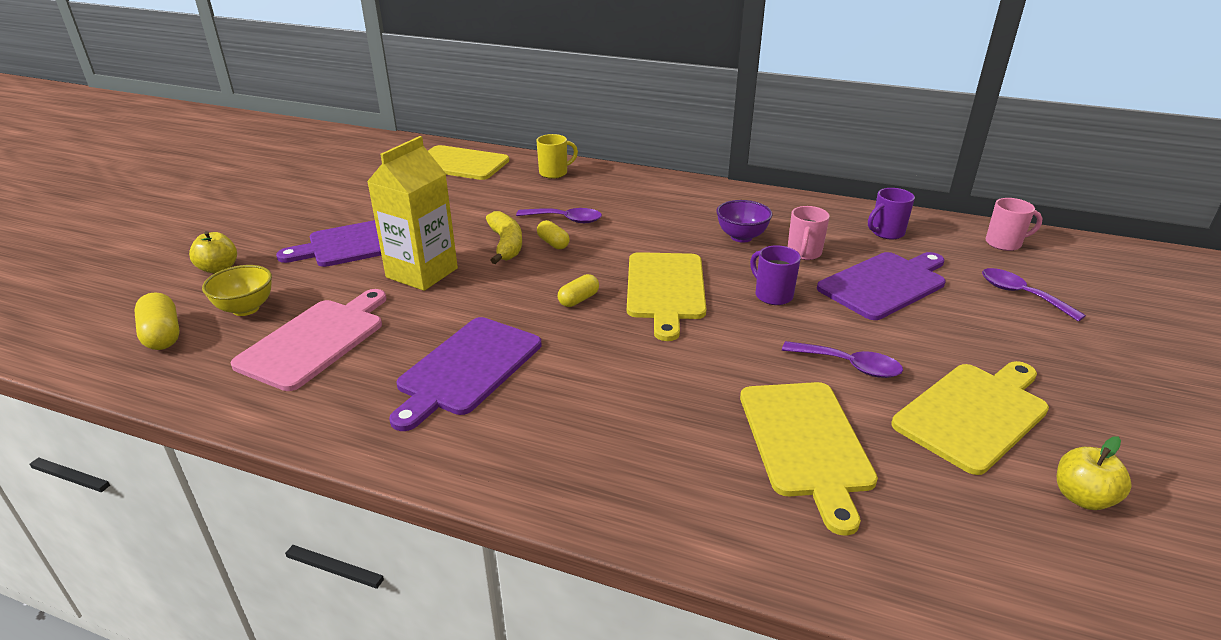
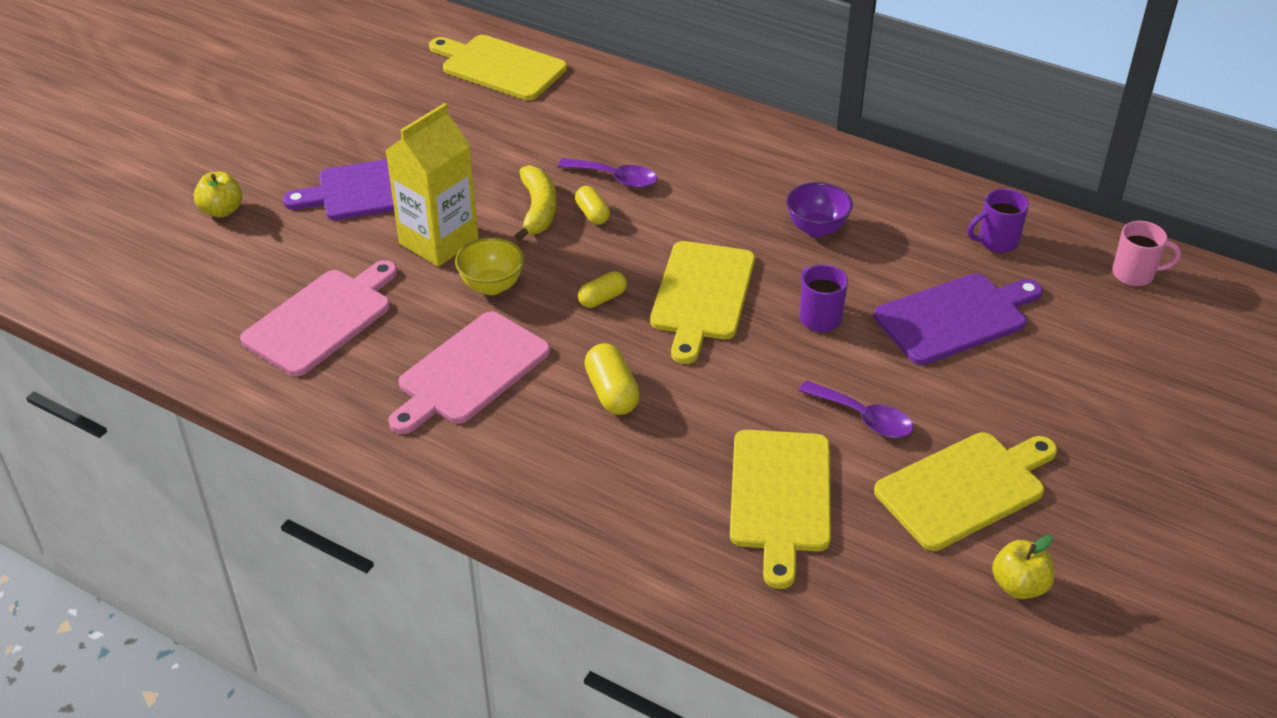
camera: 10 degrees right, 10 degrees up
yellow capsule [134,292,180,350] -> yellow capsule moved to [584,343,640,415]
yellow bowl [202,265,272,316] -> yellow bowl moved to [455,237,524,295]
purple cutting board [389,317,541,431] -> pink cutting board [388,311,550,434]
yellow mug [536,134,578,179] -> none
pink mug [788,206,830,260] -> none
purple spoon [982,268,1086,322] -> none

